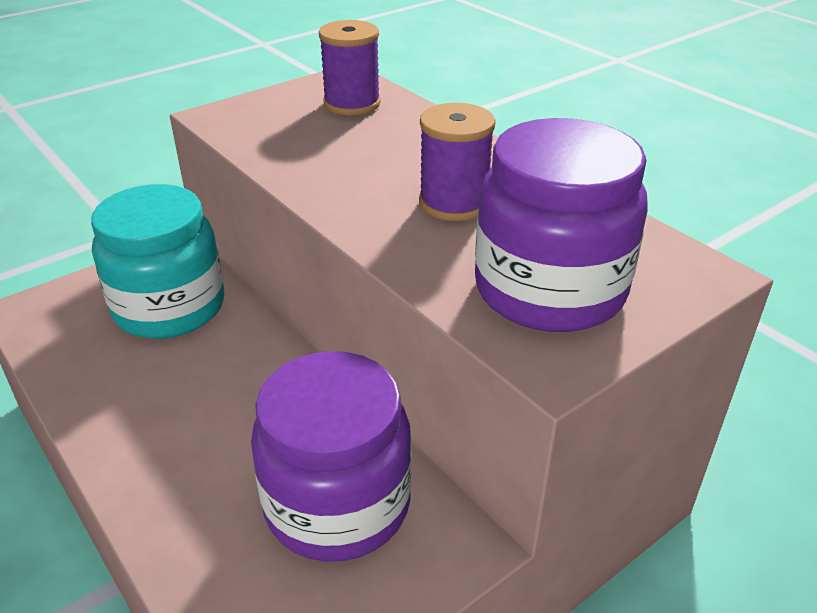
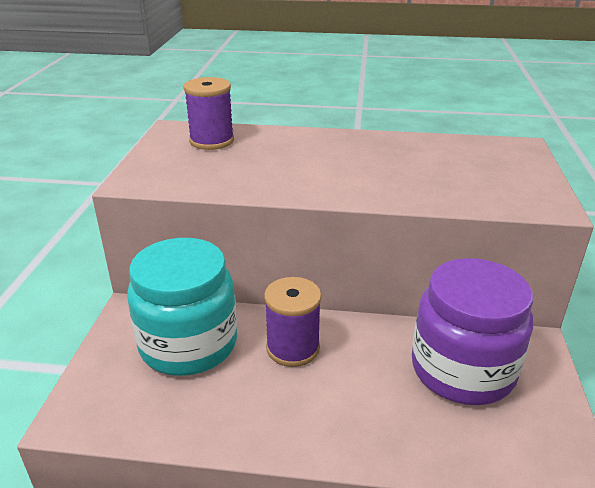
camera: 45 degrees left, 5 degrees down
purple spool [419,103,496,221] -> purple spool moved to [264,277,321,367]
purple jar [475,118,648,332] -> none

